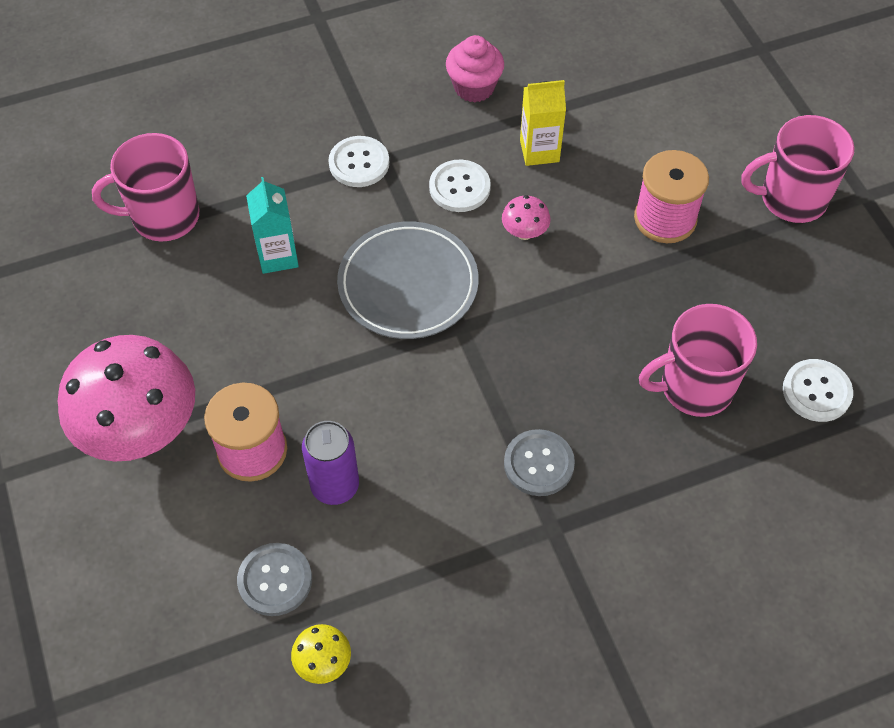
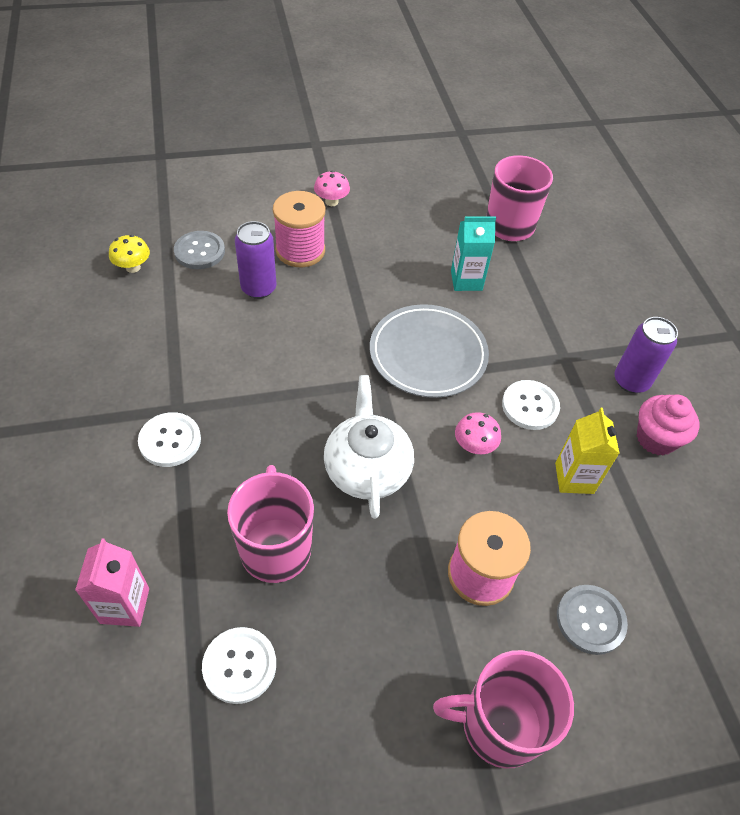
camera: 95 degrees right, 5 degrees down
pink mushroom [58,335,195,462] -> pink mushroom [314,171,350,206], size x0.41
white button [329,136,389,187] -> white button moved to [138,412,201,467]
grey button [504,429,575,496] -> grey button moved to [557,585,628,655]
pink mug [741,115,855,223] -> pink mug turned 90 degrees counterclockwise [433,650,574,769]
none -> pink carton [75,538,149,627]
none -> white teapot [324,375,414,519]
none -> purple can [615,317,678,393]

